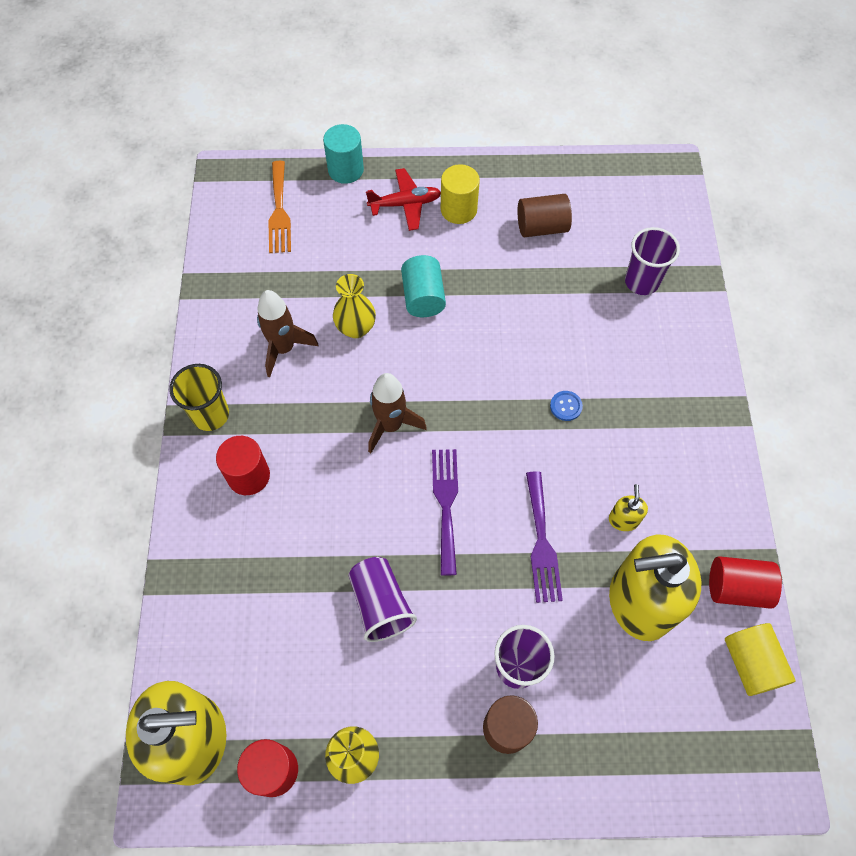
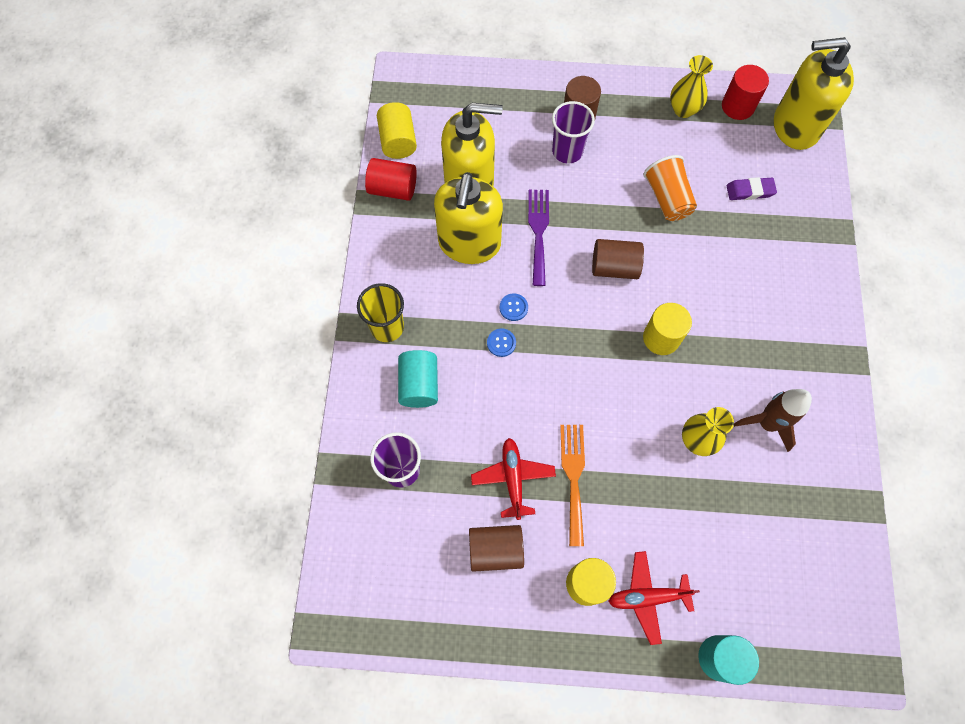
camera: 175 degrees left, 5 degrees up
yellow cup [169,364,229,431] -> yellow cup moved to [357,283,404,342]
red cylinder [216,436,270,495] -> none
orange fork [269,161,291,253] -> orange fork moved to [560,425,585,546]
purple cup [348,557,417,642] -> orange cup [643,155,697,221]
brown rocket [368,373,427,453] -> yellow cylinder [643,303,692,355]
turquoise cylinder [401,255,446,317] -> turquoise cylinder moved to [398,350,438,408]
purple fork [432,449,458,575] -> brown cylinder [592,239,644,279]
yellow soap dispenser [609,484,648,531] -> yellow soap dispenser [434,172,503,264], size x2.48
none -> red plane [471,438,556,520]
none -> blue button [500,293,528,321]
none -> purple eraser [727,177,777,200]

